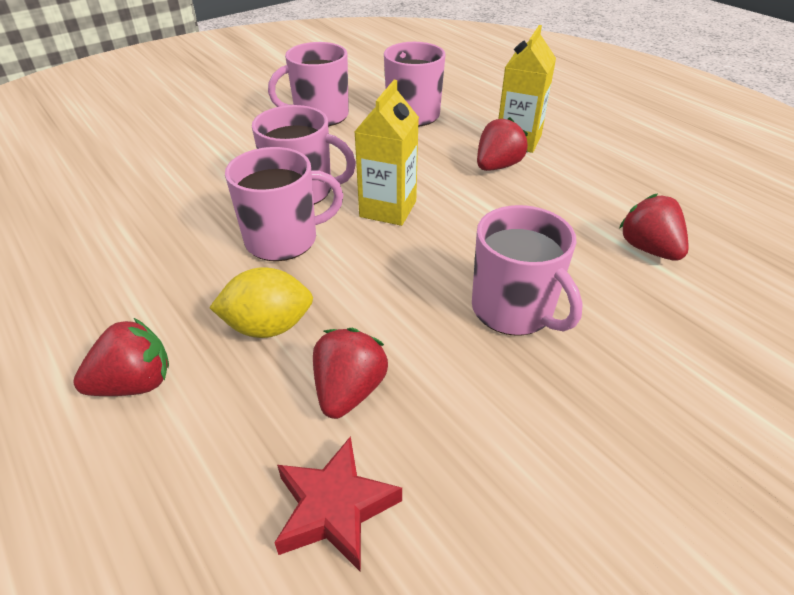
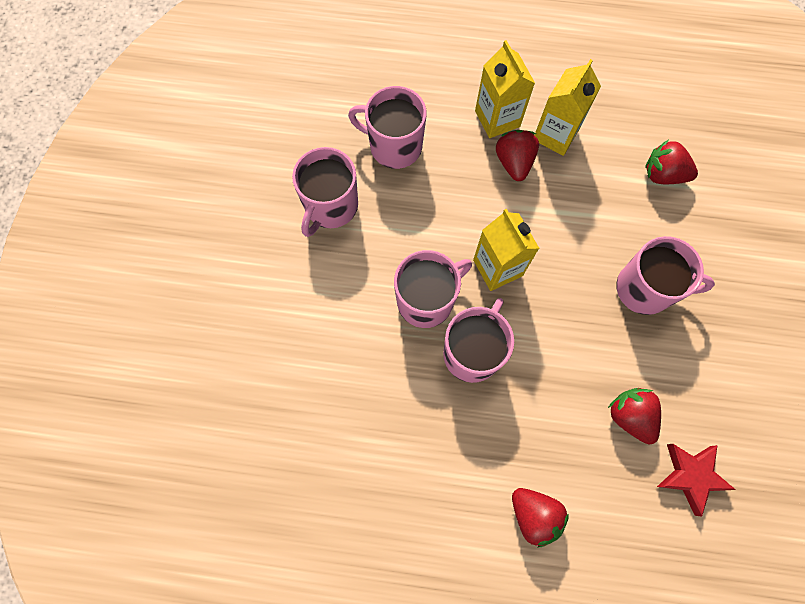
camera: 45 degrees left, 30 degrees up
red strawberry [73,318,169,396] -> red strawberry turned 120 degrees clockwise [512,488,569,547]
yellow lemon [209,267,313,338] -> none
none -> yellow carton [535,59,601,156]

